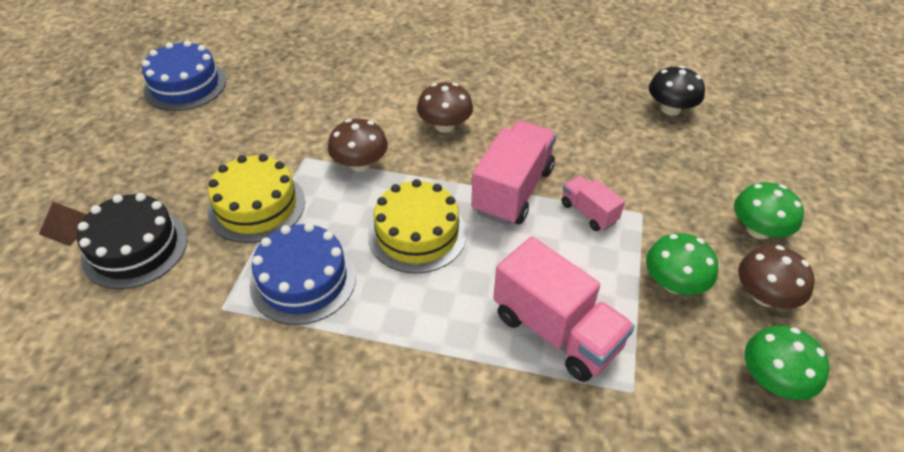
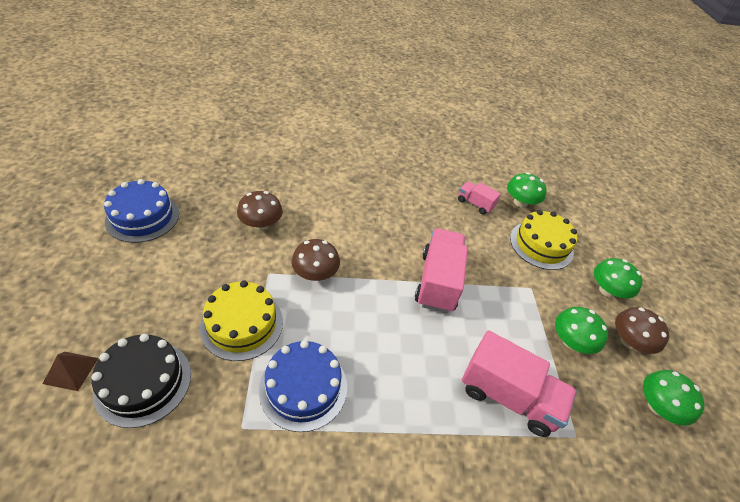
camera: 20 degrees left, 0 degrees up
yellow cake [368,179,467,273] -> yellow cake moved to [510,210,577,270]
brown mushroom [417,82,473,133] -> brown mushroom moved to [237,191,283,230]
pink truck [562,176,625,231] -> pink truck moved to [458,181,501,214]
black mushroom [649,66,705,116] -> green mushroom [507,173,547,208]

